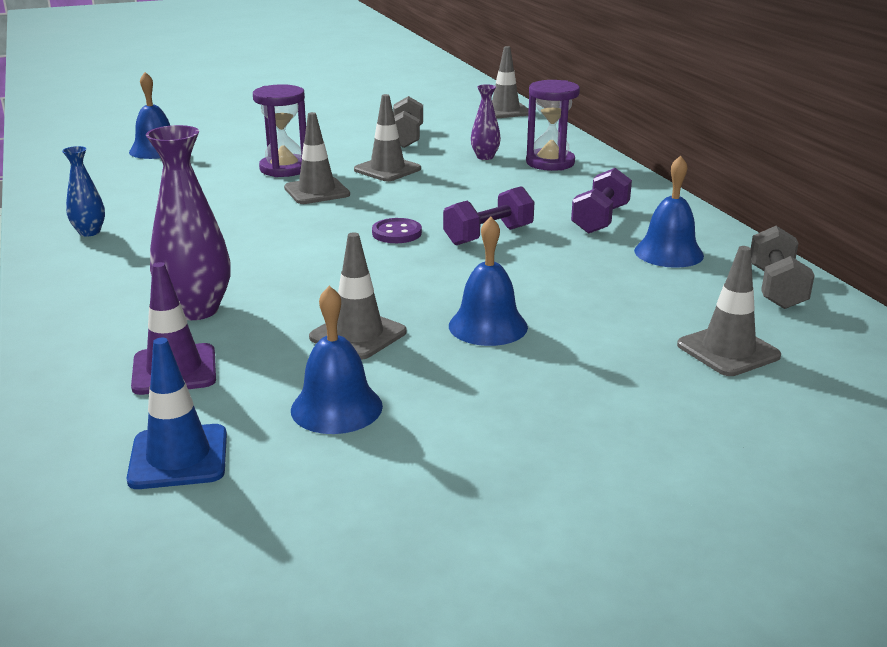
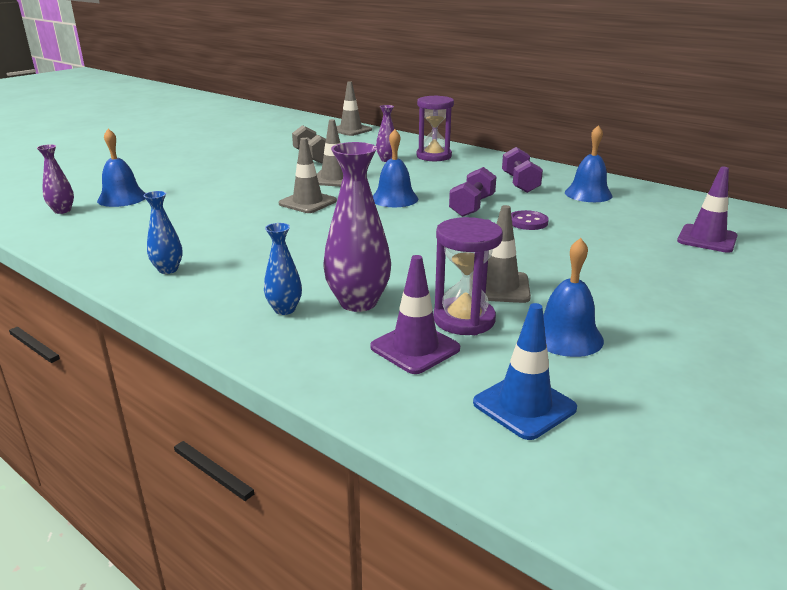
camera: 30 degrees left, 0 degrees up
purple hourglass [253,84,306,177] -> purple hourglass moved to [434,217,503,335]
purple button [372,218,422,243] -> purple button moved to [511,210,549,230]
blue bell [449,217,528,346] -> blue bell moved to [373,129,418,207]
grey traffic cone [677,246,781,376] -> purple traffic cone [677,167,737,253]
grey dumbbell [751,226,815,309] -> none
none -> purple vase [37,144,74,214]
none -> blue vase [264,223,302,315]

